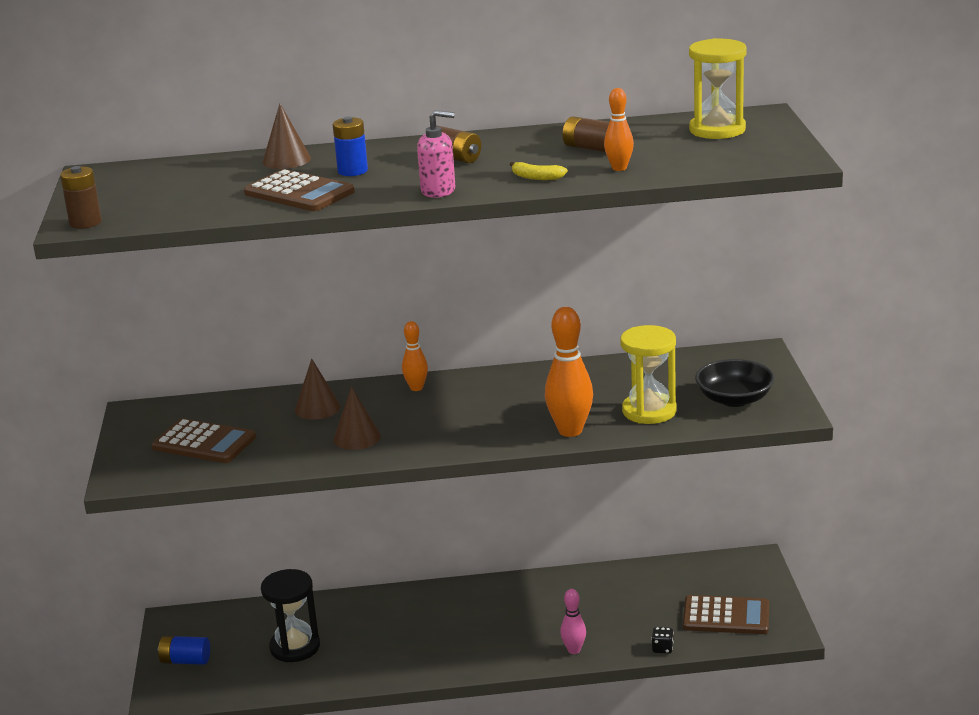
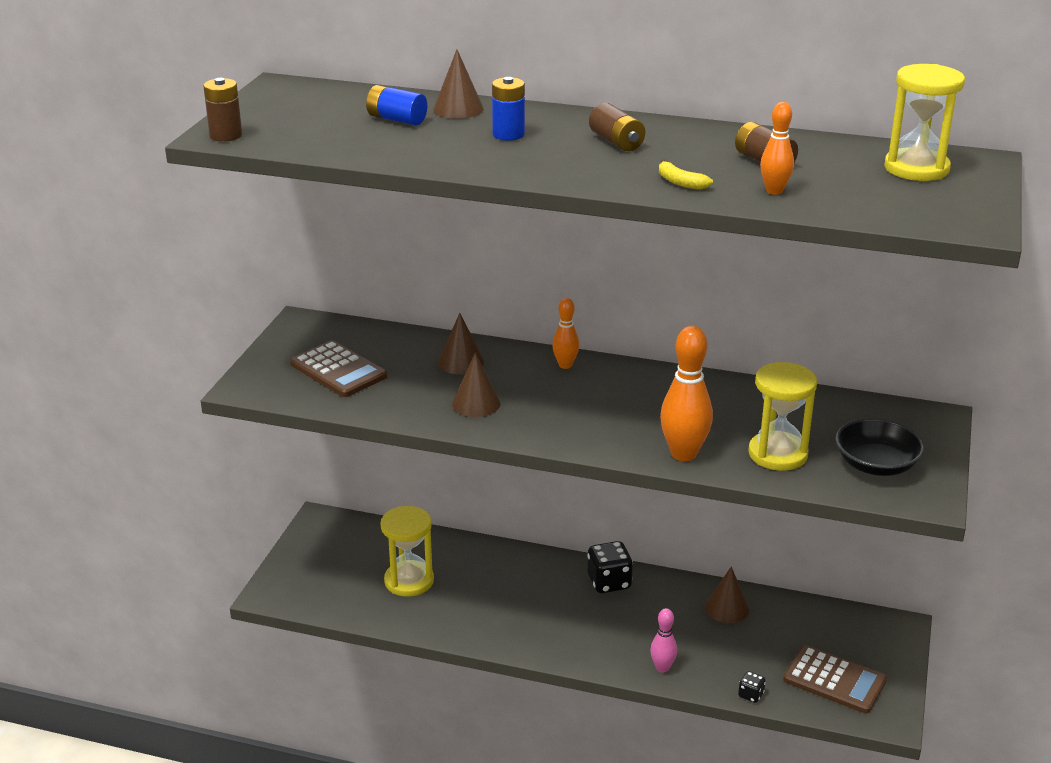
camera: 20 degrees right, 5 degrees up
blue battery [158,636,210,665] -> blue battery moved to [366,85,427,125]
brown calculator [244,169,355,211] -> none
black hourglass [261,569,320,662] -> yellow hourglass [380,506,434,597]
pink soap dispenser [417,110,455,198] -> none
none -> black dice [587,541,633,593]
none -> brown cone [705,566,749,623]

